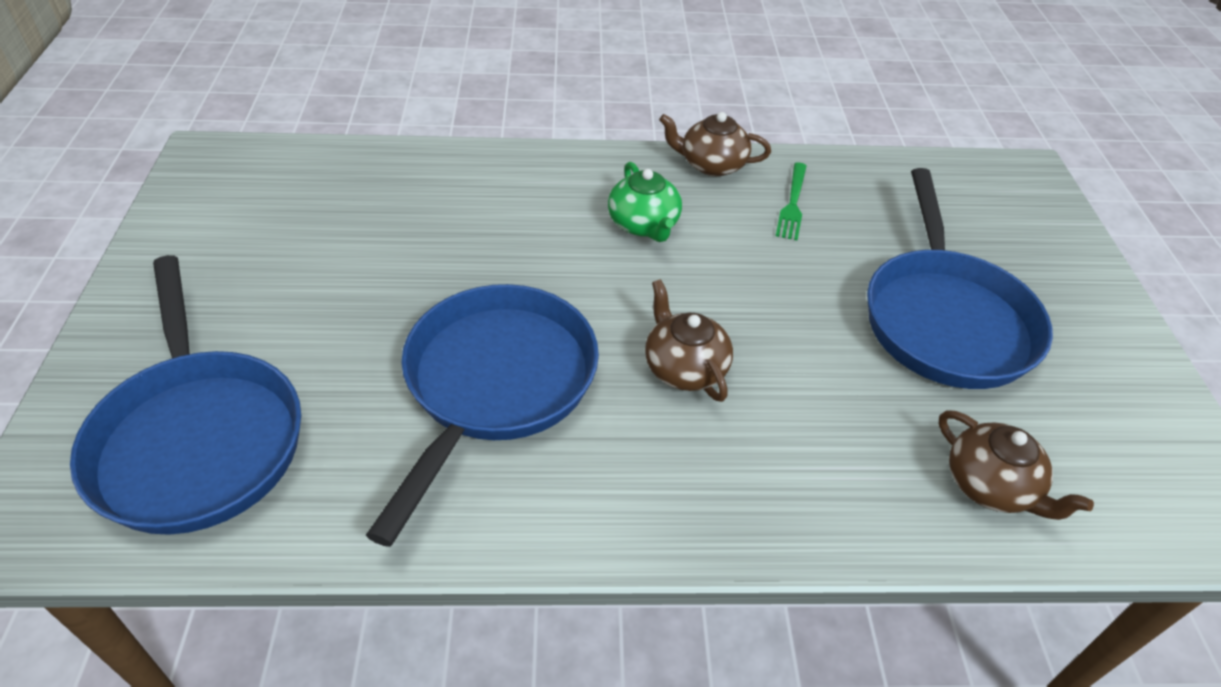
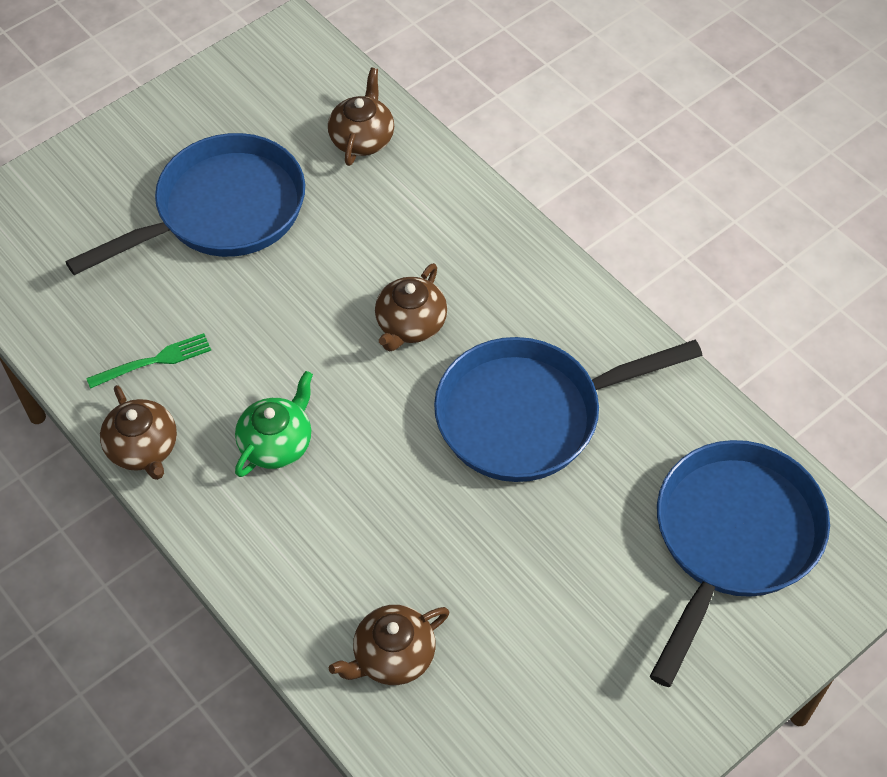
camera: 125 degrees left, 10 degrees up
none -> brown teapot [329,605,449,685]

